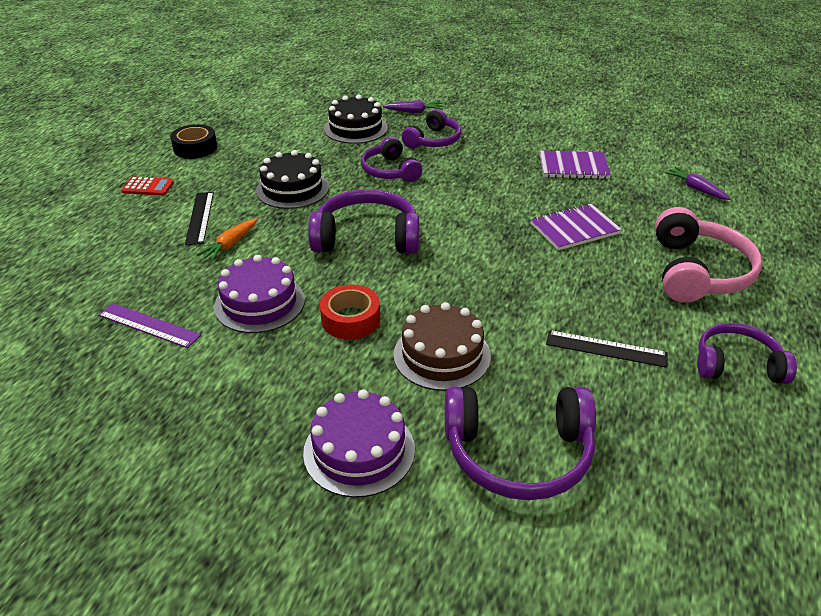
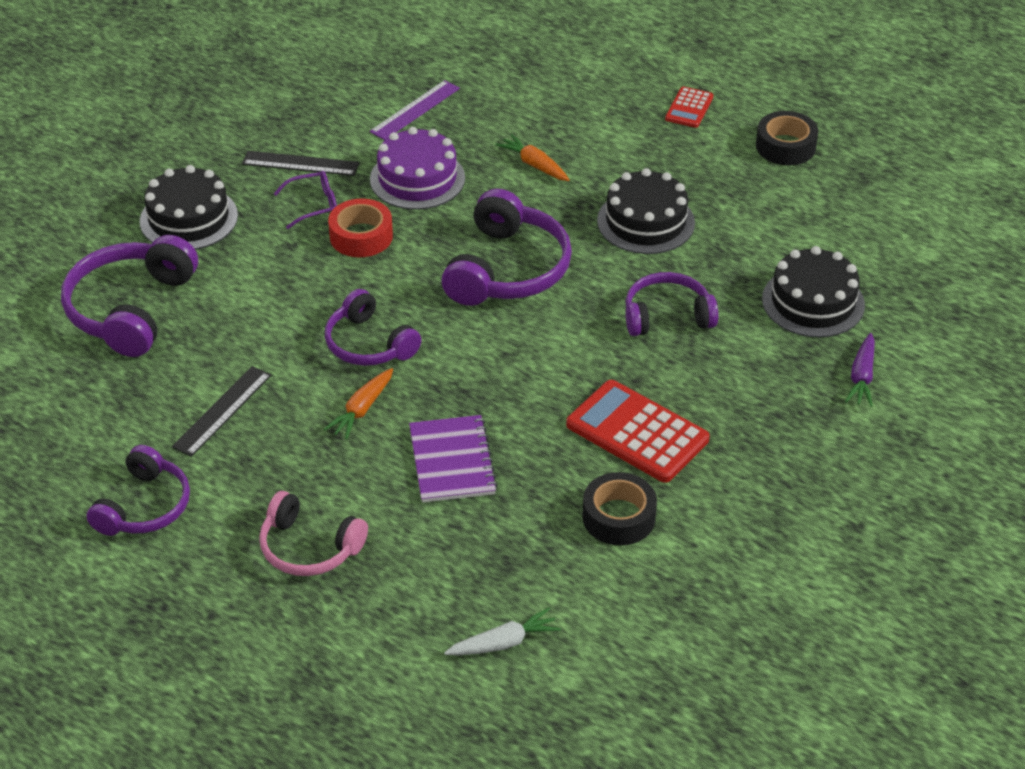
camera: 105 degrees right, 5 degrees up
black ruler [185,192,214,245] -> black ruler moved to [242,151,359,176]
purple cake [303,389,415,498] -> black cake [140,165,238,250]
brown cake [393,302,491,391] -> none
purple headphones [402,109,461,149] -> purple headphones moved to [325,289,422,366]
purple notebook [540,151,611,179] -> black tape [582,472,657,545]
pink headphones [655,207,762,303] -> pink headphones [259,491,368,576], size x0.65
purple carrot [665,167,731,200] -> white carrot [444,608,561,655]
none -> purple glasses [274,171,337,229]
none -> orange carrot [324,368,393,439]
none -> red calculator [566,380,710,483]

